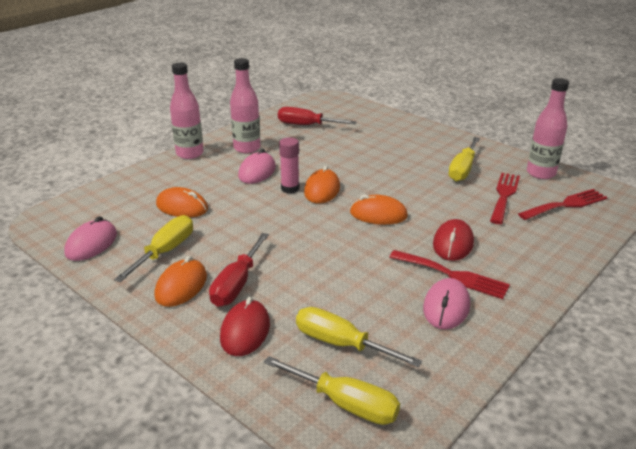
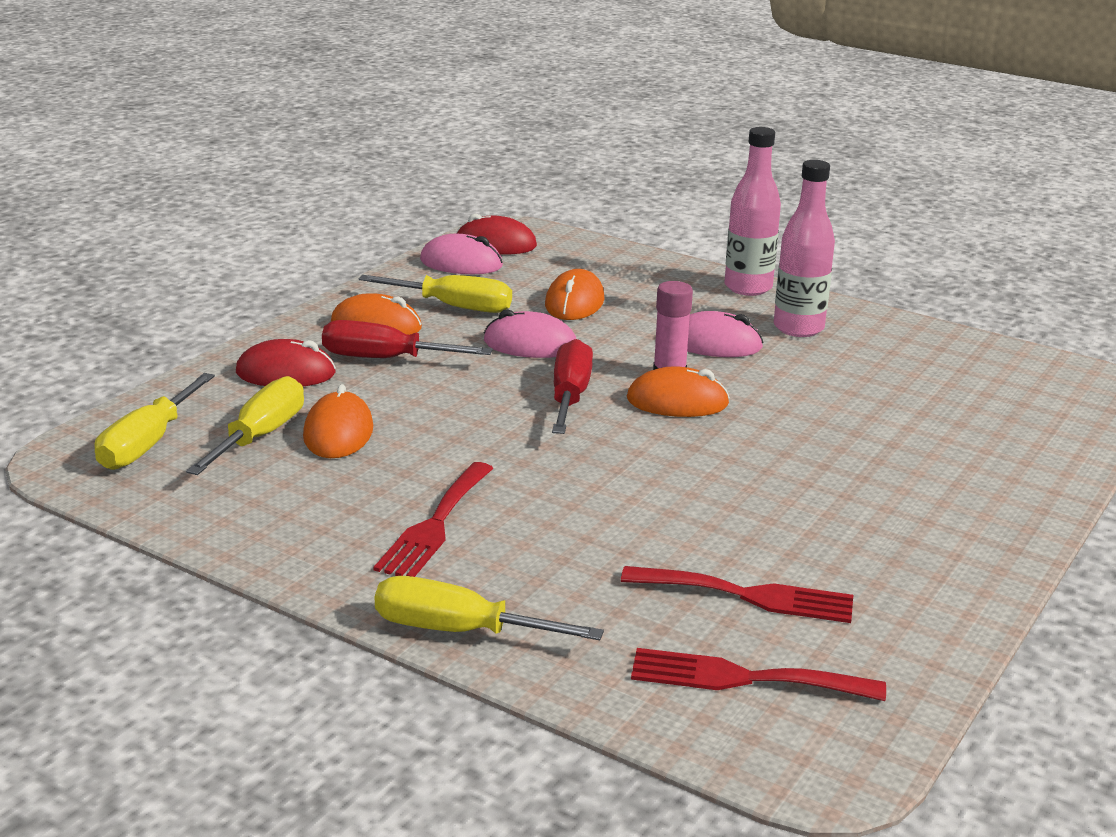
camera: 80 degrees right, 5 degrees down
red screwdriver [278,107,357,125] -> red screwdriver moved to [552,339,593,434]
orange mouse [350,194,408,225] -> orange mouse moved to [303,384,373,458]
pink mouse [423,278,470,329] -> pink mouse moved to [484,309,576,358]
red mouse [433,219,474,261] -> red mouse moved to [456,214,537,255]
yellow screwdriver [448,137,480,181] -> yellow screwdriver moved to [375,576,604,640]
red fork [518,189,608,220] -> red fork turned 135 degrees clockwise [631,648,886,701]
pink bottle [527,78,569,179] -> none

